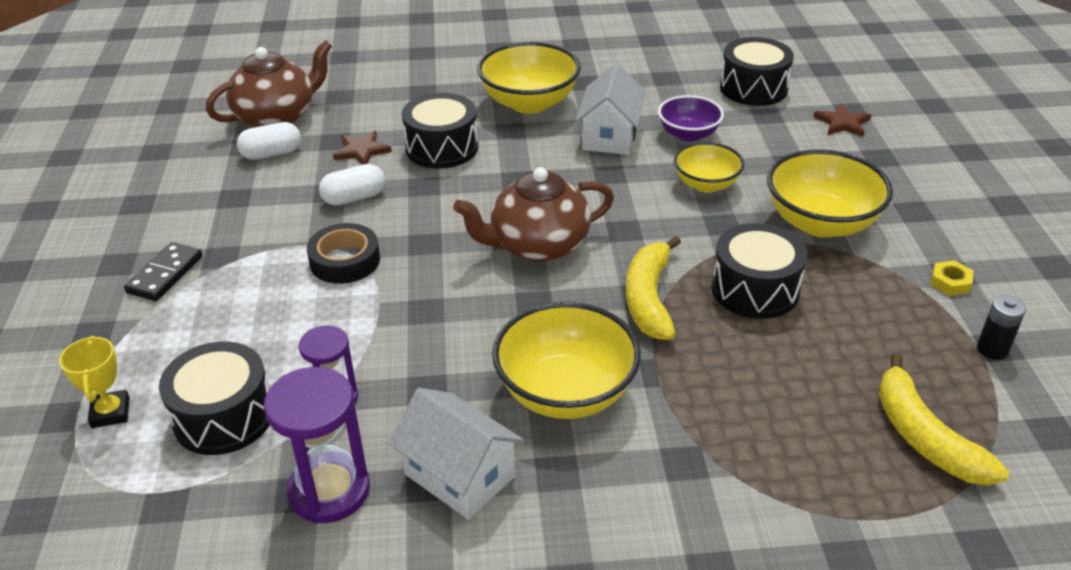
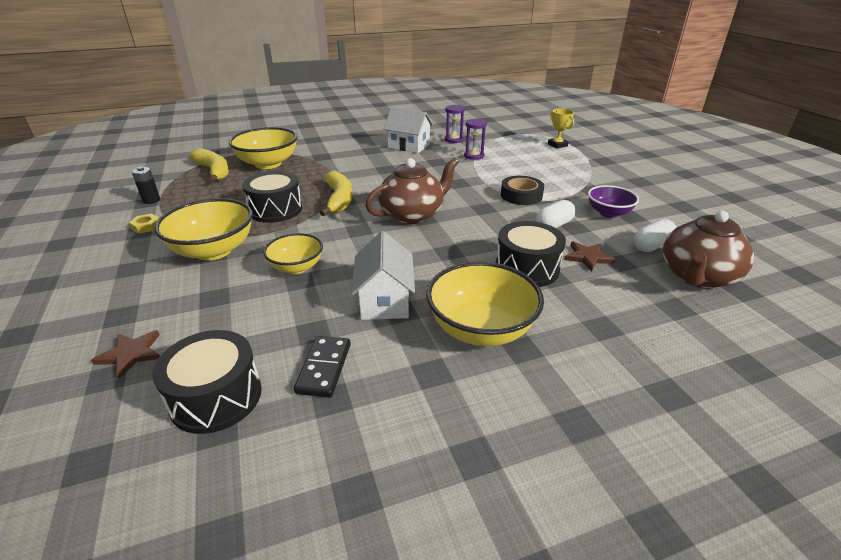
camera: 165 degrees right, 5 degrees down
black domino [124,242,203,301] -> black domino moved to [294,336,351,398]
black drum [159,342,269,455] -> none
purple hourglass [264,367,370,523] -> purple hourglass [444,105,465,143], size x0.63
yellow bowl [492,302,641,419] -> yellow bowl moved to [229,127,298,169]
purple bowl [658,95,724,142] -> purple bowl moved to [588,185,639,218]

